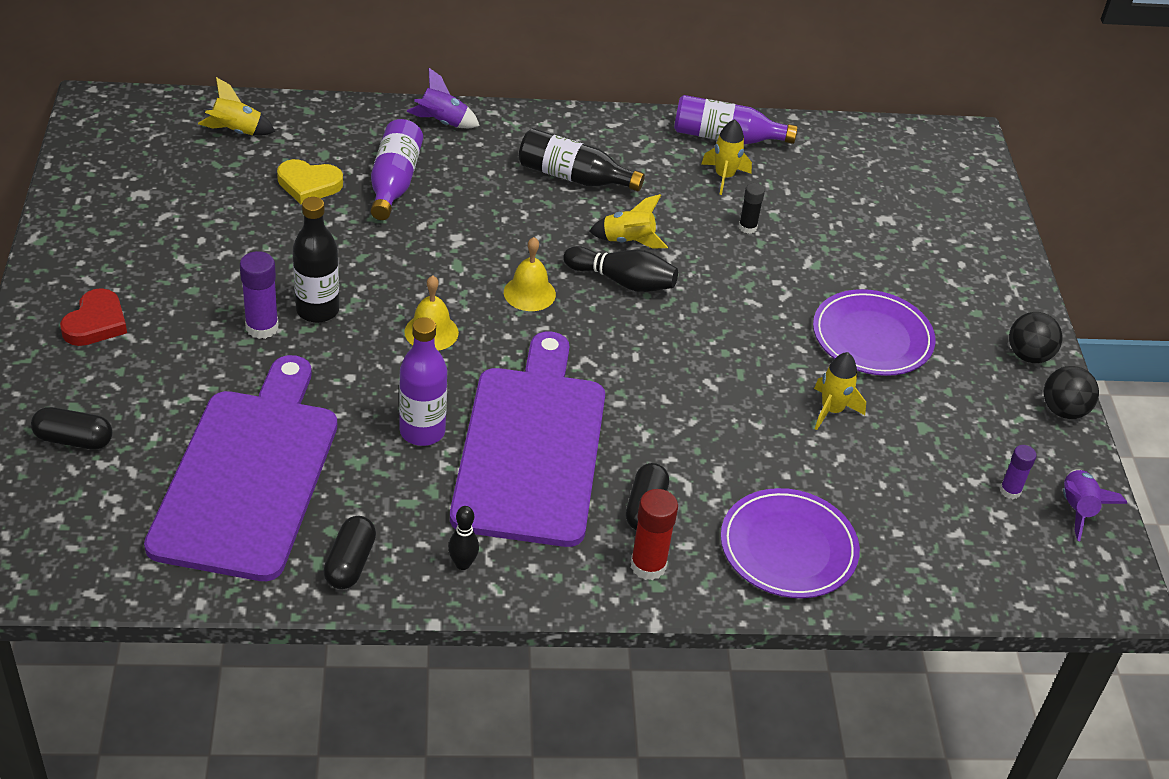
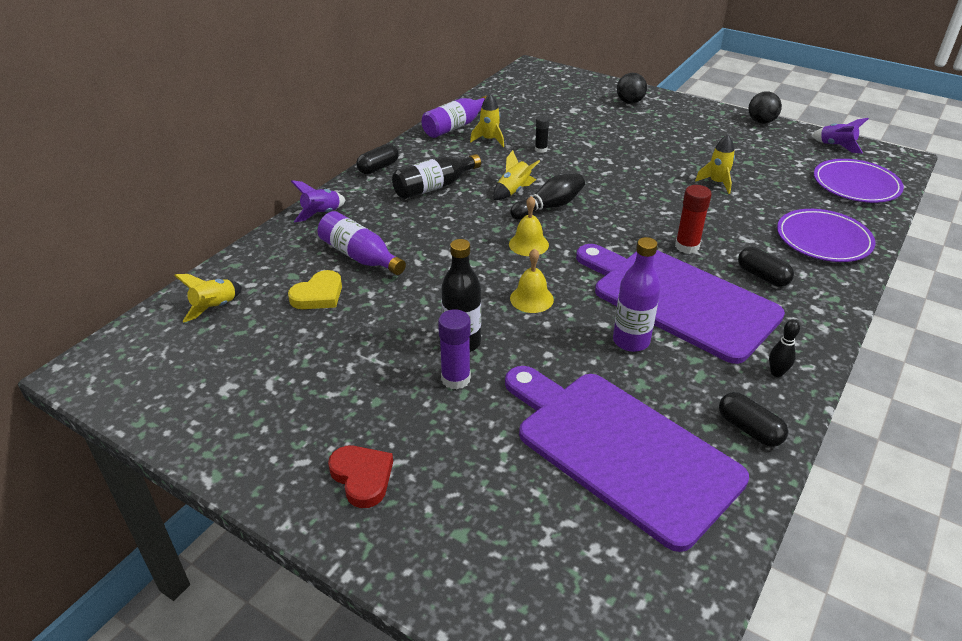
camera: 50 degrees left, 5 degrees down
black capsule [31,407,113,450] -> black capsule moved to [356,144,399,174]
red glue stick [630,489,678,580] -> red glue stick moved to [675,185,712,254]
purple plate [813,289,935,376] -> purple plate moved to [814,159,904,203]
purple glue stick [1000,445,1037,499] -> none
black ball [1009,312,1062,363] -> black ball moved to [617,73,647,104]

